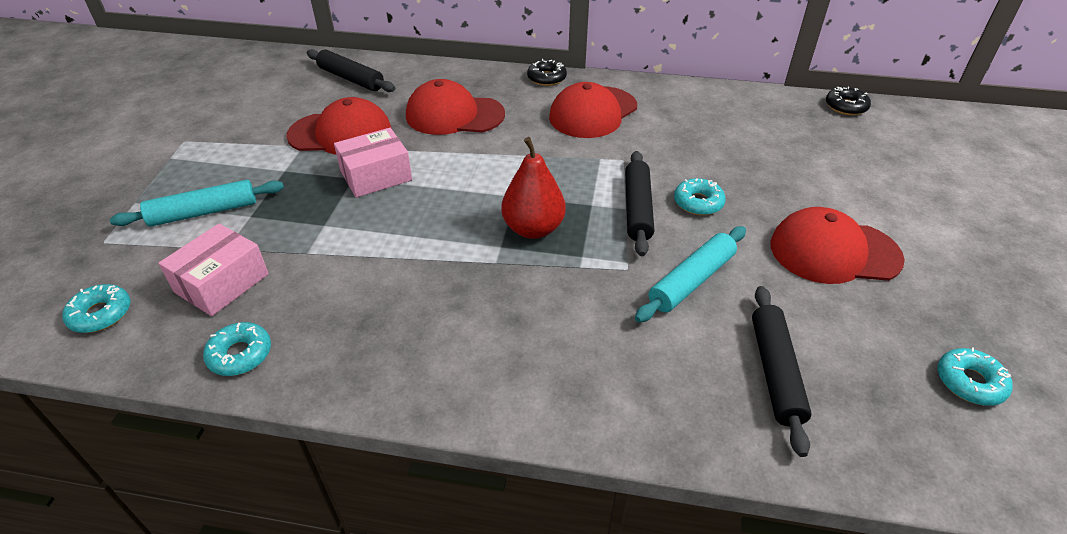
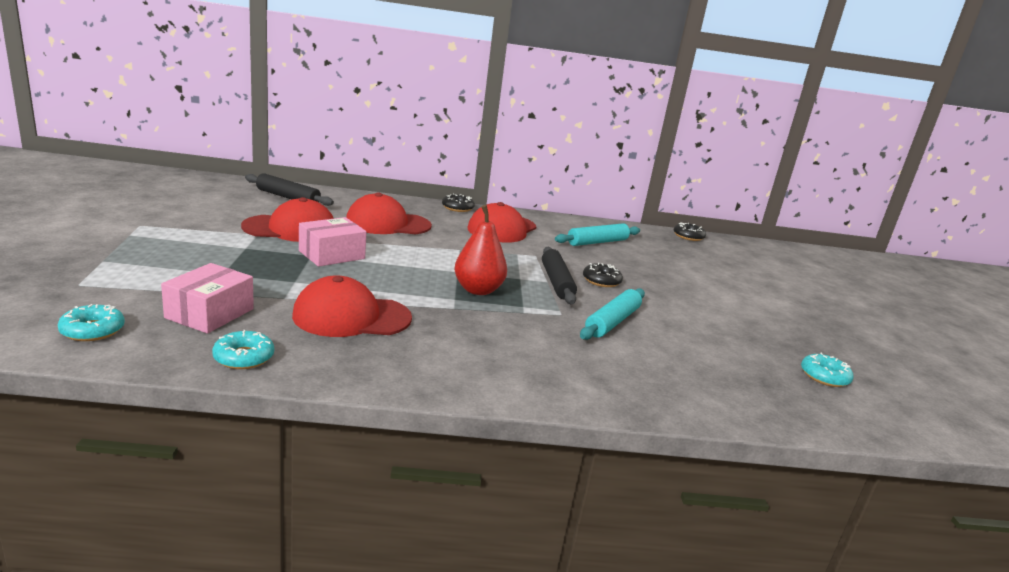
camera: 15 degrees left, 20 degrees down
turquoise rolling pin [110,180,284,227] -> turquoise rolling pin moved to [555,223,640,246]
turquoise donut [674,178,726,215] -> black donut [583,263,623,287]
black rolling pin [752,286,812,457] -> none
red cap [770,207,905,284] -> red cap moved to [292,276,412,337]

